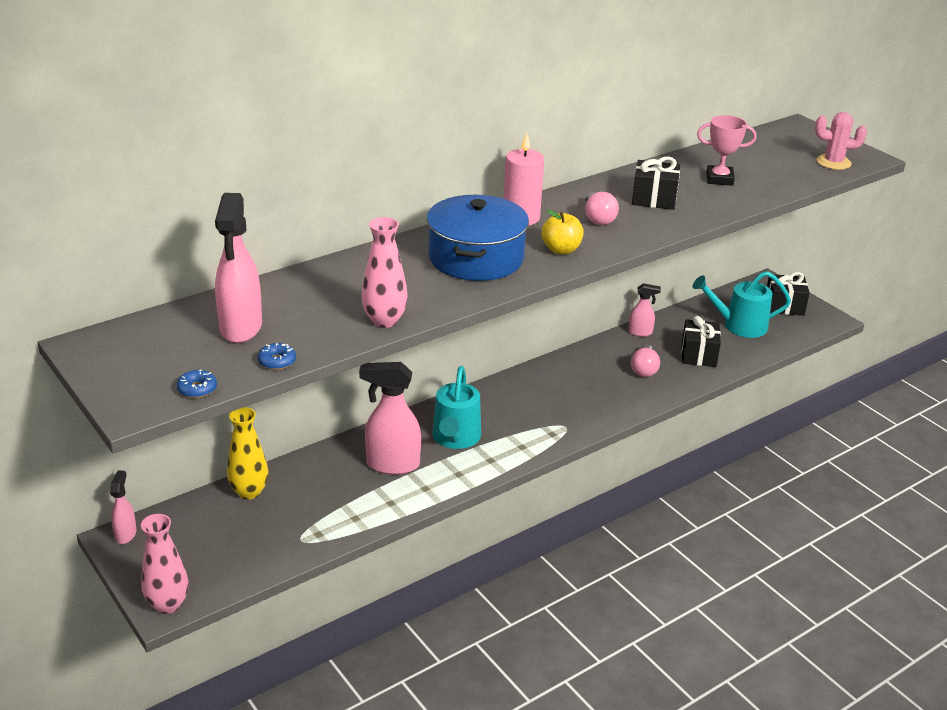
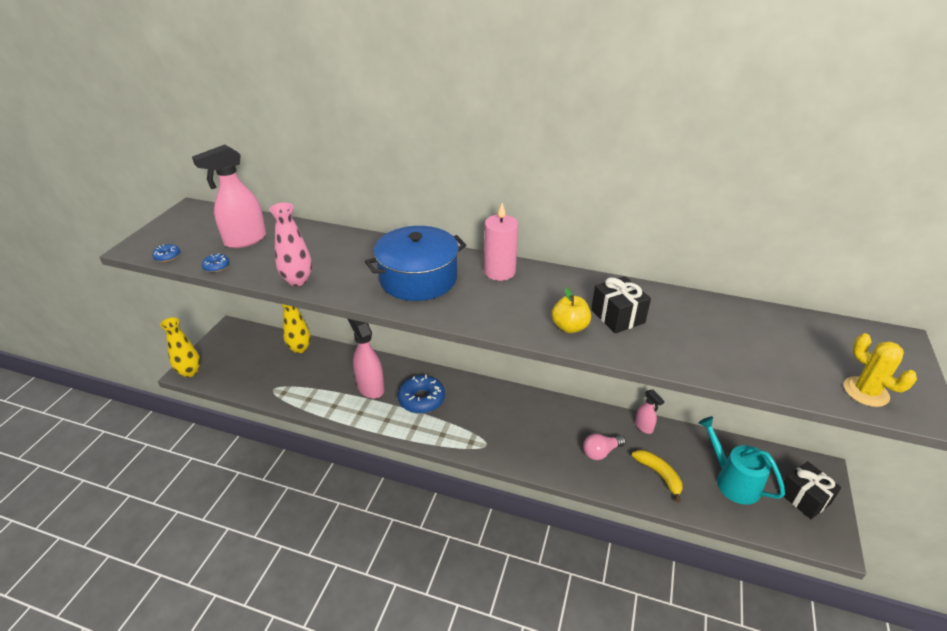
camera: 55 degrees right, 5 degrees up
pink spray bottle [110,470,137,544] -> none
pink vase [141,514,189,614] -> yellow vase [160,317,200,377]
turquoise watering can [432,366,481,449] -> blue donut [398,374,445,414]
yellow apple [541,210,584,254] -> yellow apple moved to [552,288,591,333]
pink light bulb [585,192,619,225] -> none
black gift [681,316,721,367] -> yellow banana [632,450,682,503]
pink trophy [697,115,757,186] -> none
pink cactus [815,112,867,170] -> yellow cactus [844,333,917,407]

